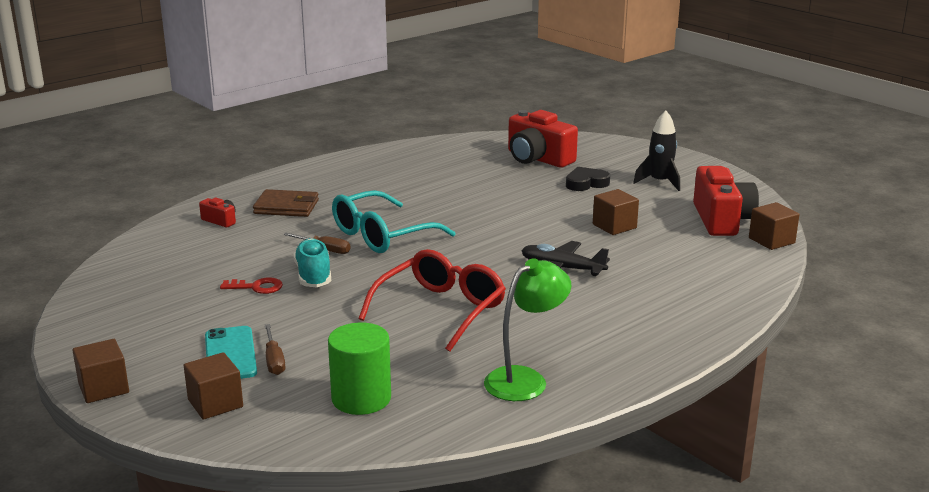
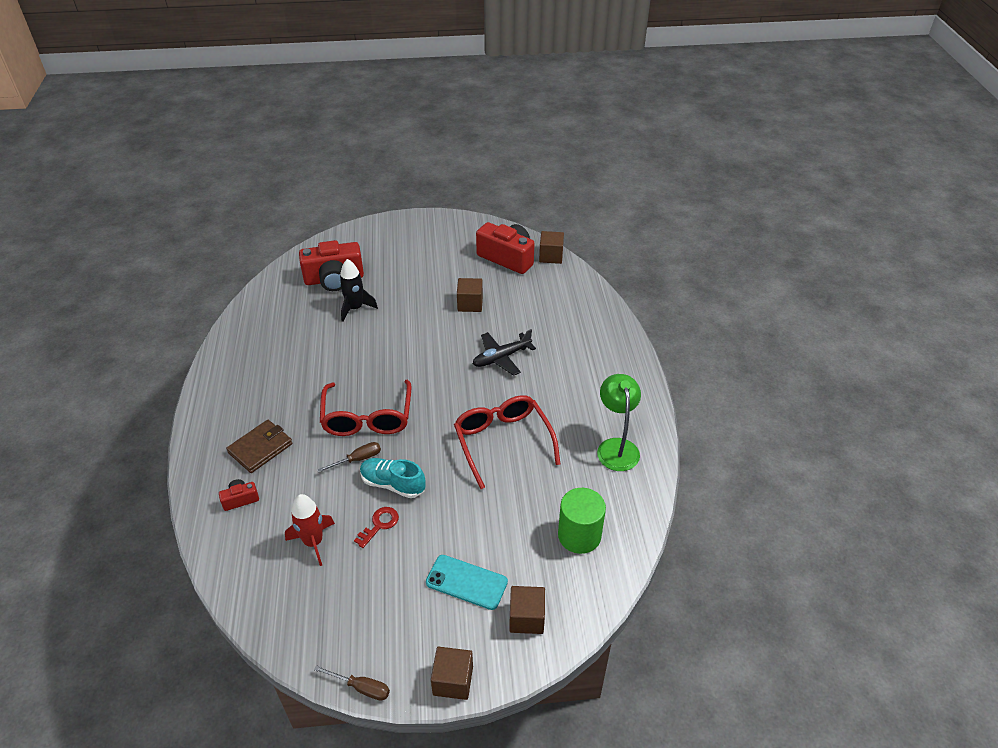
camera: 55 degrees left, 20 degrees up
brown screwdriver [265,324,286,375] -> brown screwdriver moved to [314,665,390,701]
turquoise glasses [332,190,456,253] -> red glasses [320,380,412,436]
black heart [566,167,610,191] -> none
black rocket [633,110,680,191] -> black rocket moved to [339,259,378,322]
none -> red rocket [285,494,335,566]

